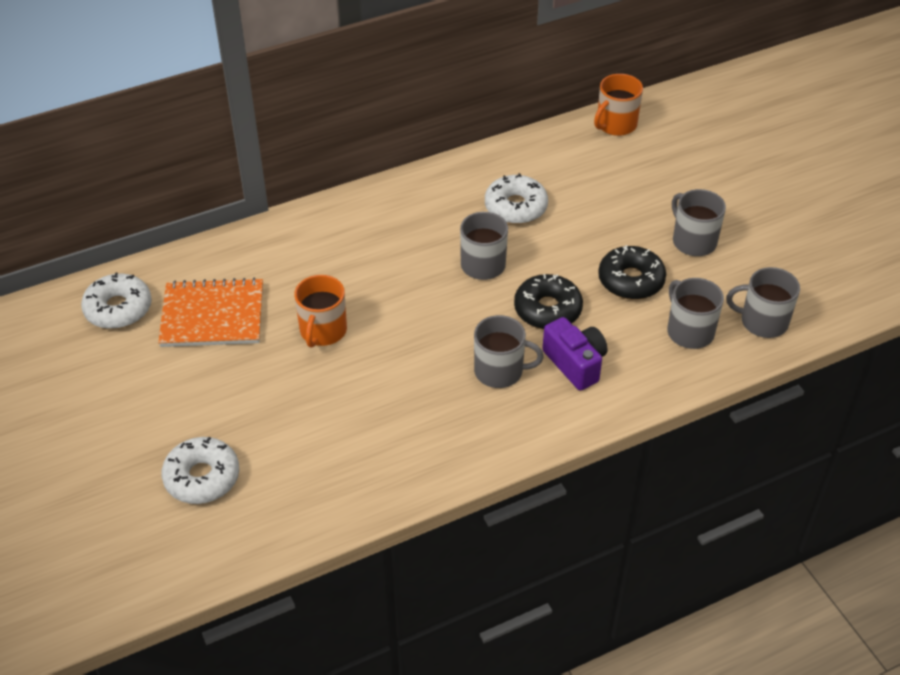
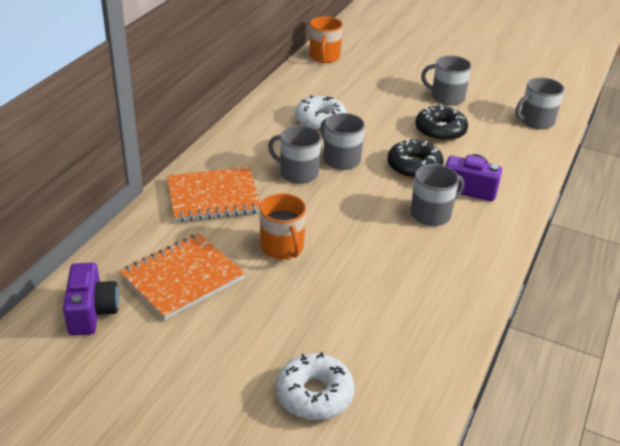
camera: 40 degrees left, 10 degrees down
white donut [81,272,152,329] -> purple camera [63,263,119,336]
grey mug [667,278,724,349] -> grey mug moved to [268,125,322,184]
none -> orange notebook [167,167,260,222]

